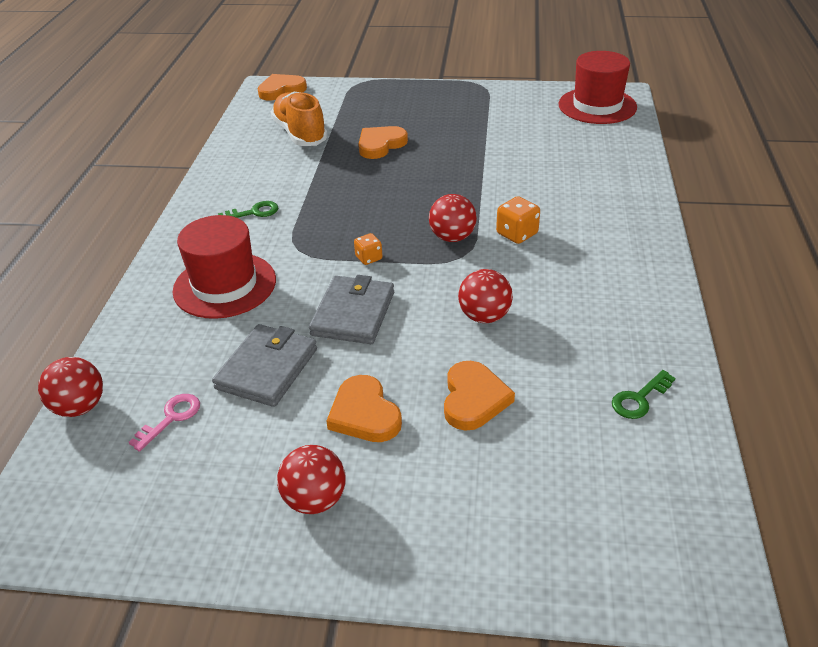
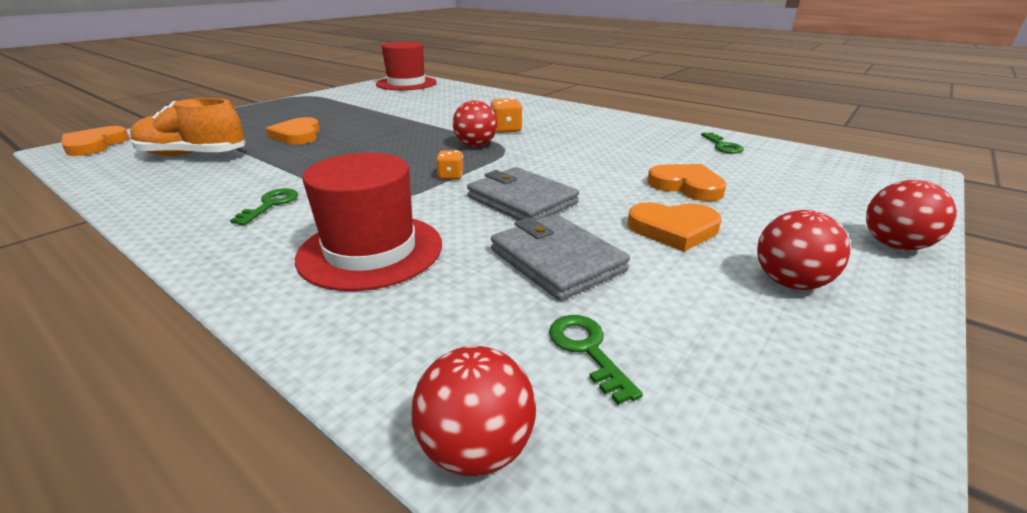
camera: 60 degrees left, 10 degrees down
pink key [129,394,200,452] -> green key [549,315,643,405]
red ball [458,269,513,323] -> red ball moved to [866,180,957,250]

